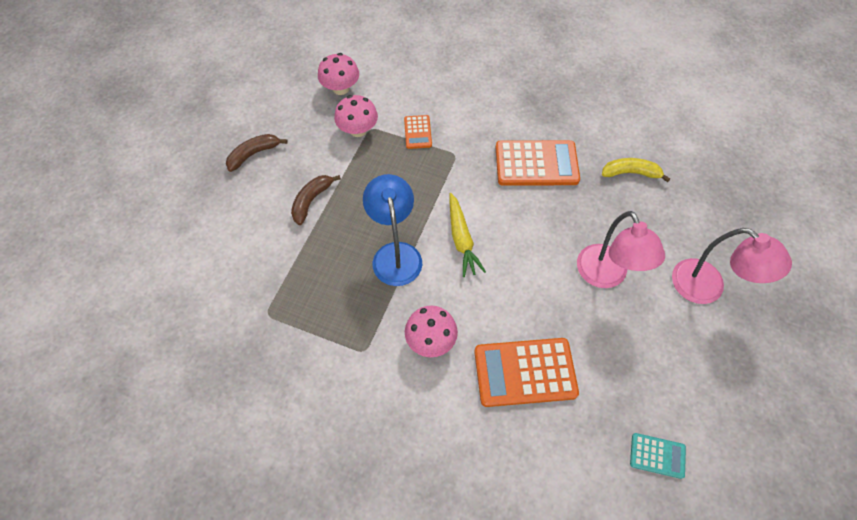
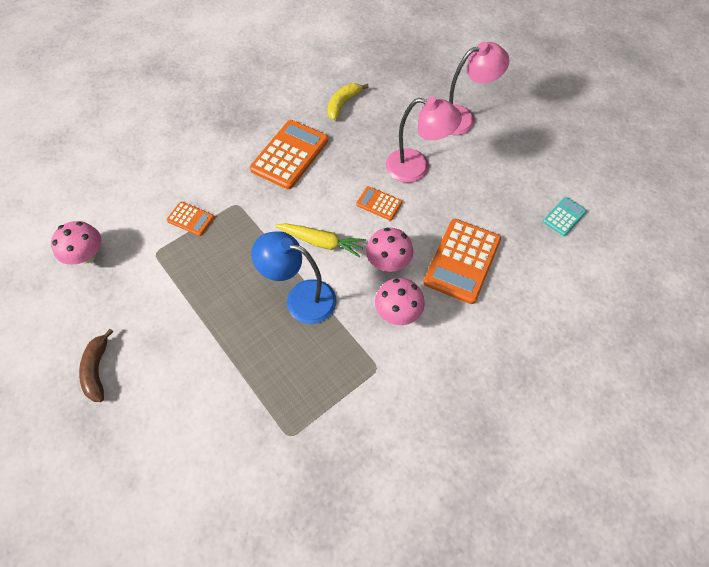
camera: 60 degrees left, 0 degrees up
brown banana [291,175,341,225] -> none
pink mushroom [334,95,378,137] -> pink mushroom moved to [366,228,413,272]
none -> orange calculator [356,186,402,221]

